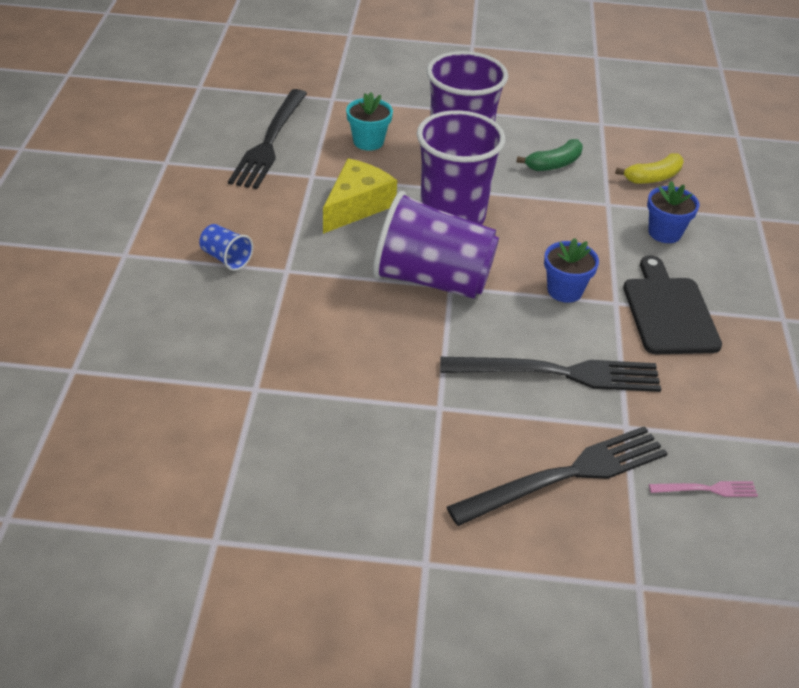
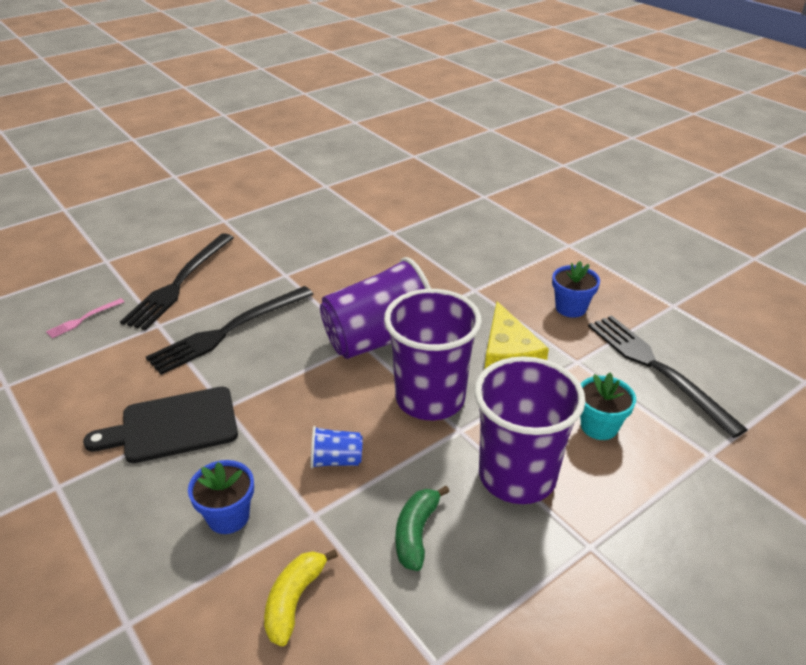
camera: 140 degrees right, 5 degrees down
blue cup [199,224,253,271] -> blue cup moved to [311,426,362,468]
blue flower pot [544,238,599,303] -> blue flower pot moved to [552,261,600,318]
black cutting board [623,255,722,354] -> black cutting board turned 120 degrees clockwise [83,387,238,463]

